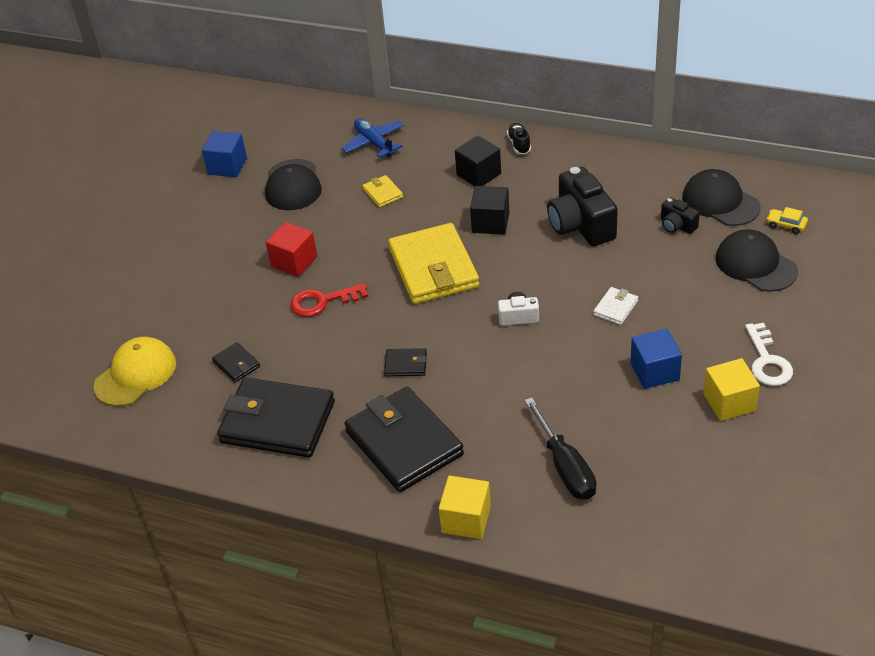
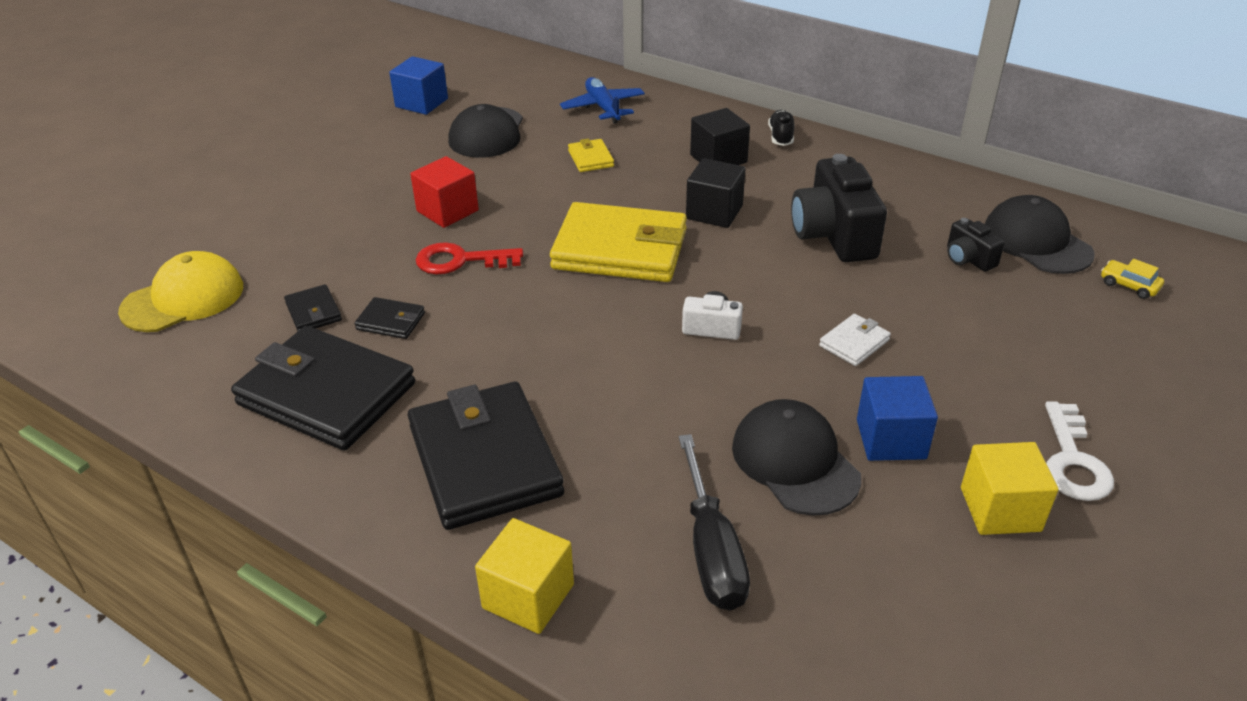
camera: 10 degrees right, 5 degrees down
black wallet [384,348,427,376] -> black wallet moved to [354,297,425,339]
yellow wallet [388,223,479,304] -> yellow wallet turned 75 degrees counterclockwise [550,202,687,282]
black cap [716,229,798,292] -> black cap moved to [732,399,861,516]

